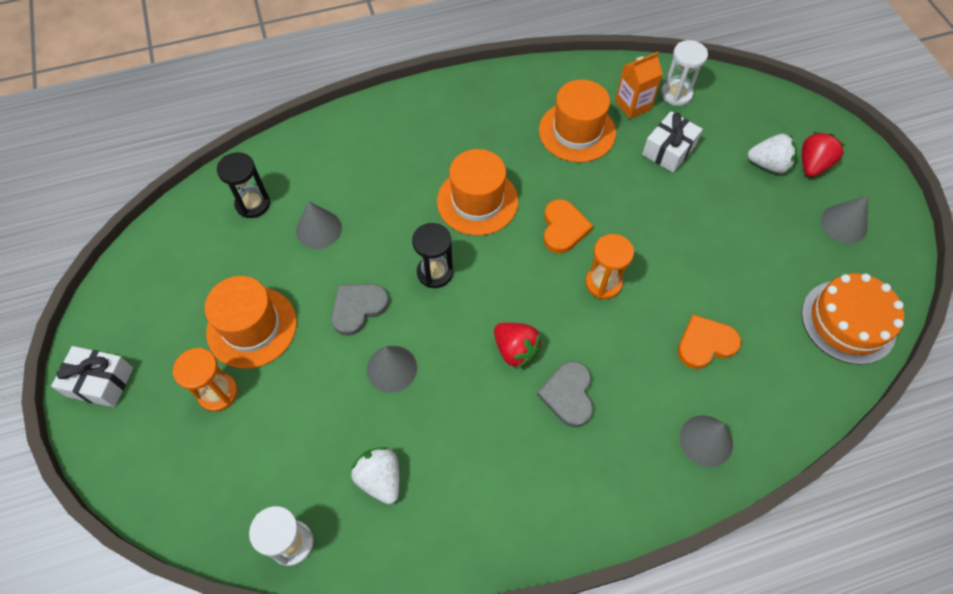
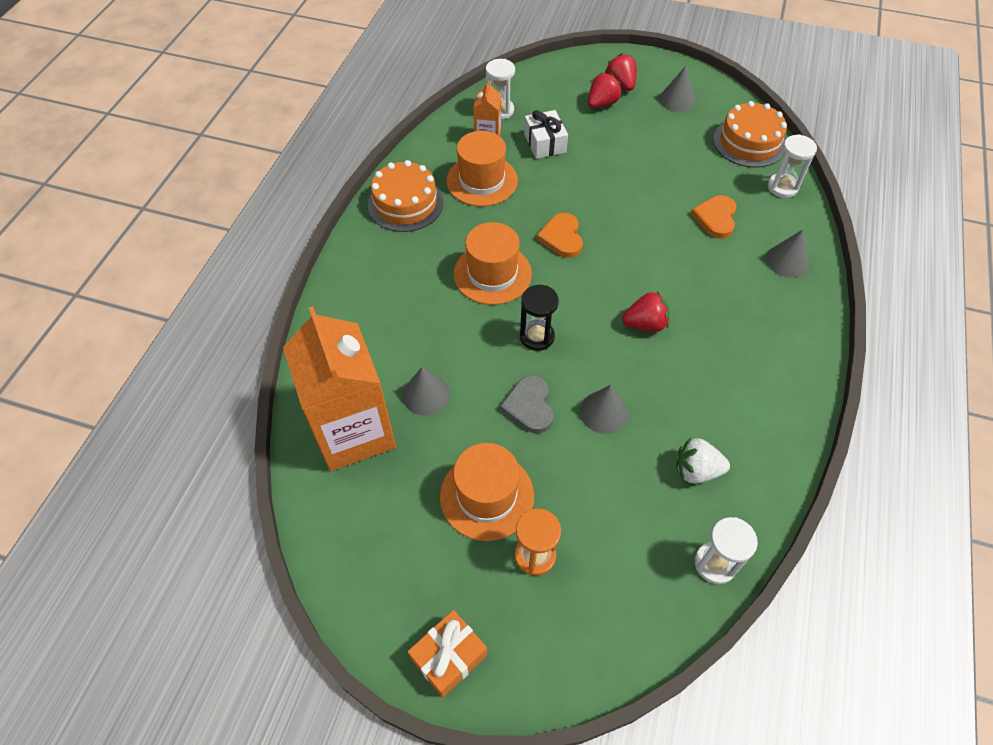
camera: 55 degrees left, 5 degrees down
white gift [51,346,133,407] -> orange gift [408,610,487,698]
black hourglass [217,152,270,218] -> orange carton [283,306,396,471]
grey heart [537,361,593,427] -> none
orange heart [543,199,593,253] -> orange heart turned 135 degrees counterclockwise [537,213,583,258]
orange hourglass [585,234,634,299] -> none
white strawberry [748,134,797,173] -> red strawberry [588,73,622,109]
none -> orange cake [368,160,443,232]
none -> white hourglass [768,134,817,198]

